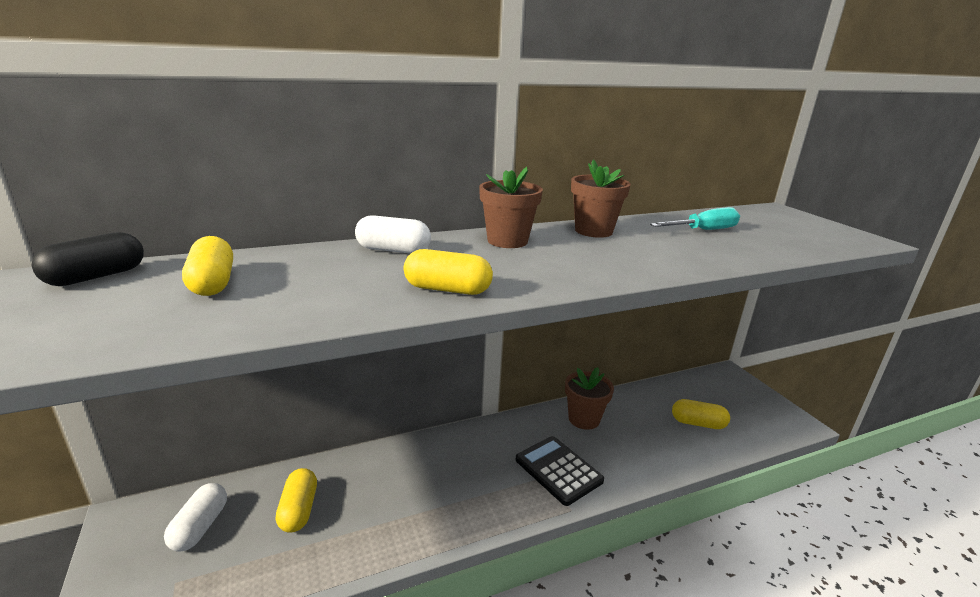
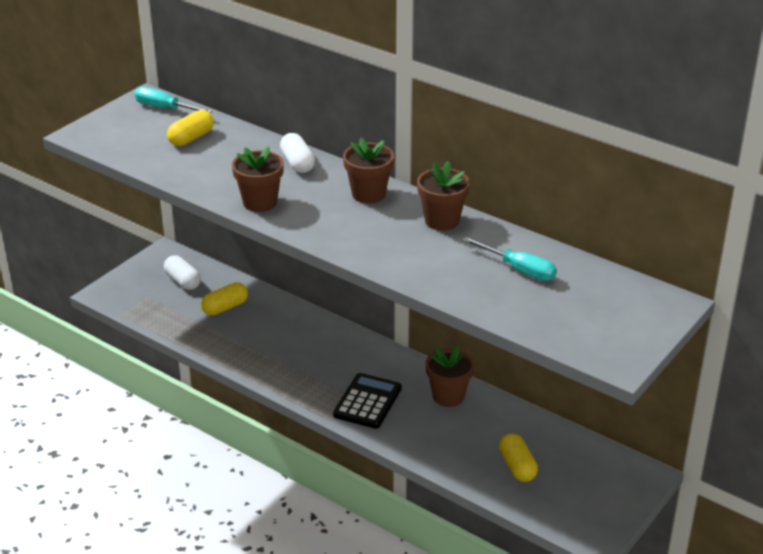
camera: 60 degrees right, 10 degrees up
black capsule [31,232,144,286] -> turquoise screwdriver [134,87,212,113]
white capsule [164,483,227,552] -> white capsule turned 75 degrees clockwise [164,255,201,290]
yellow capsule [404,249,493,295] -> brown flower pot [232,146,284,212]

